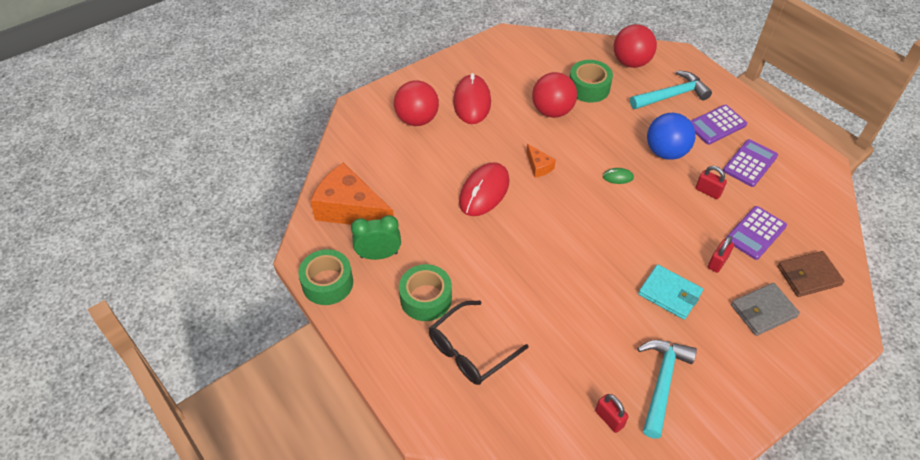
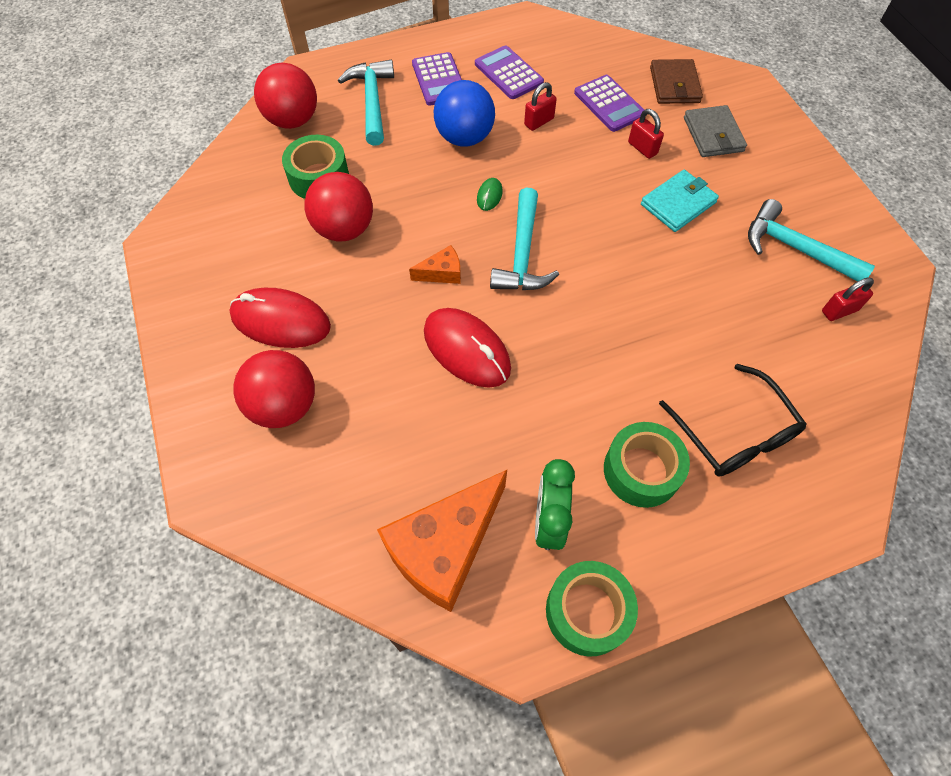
camera: 75 degrees left, 10 degrees up
none -> turquoise hammer [490,188,559,290]

